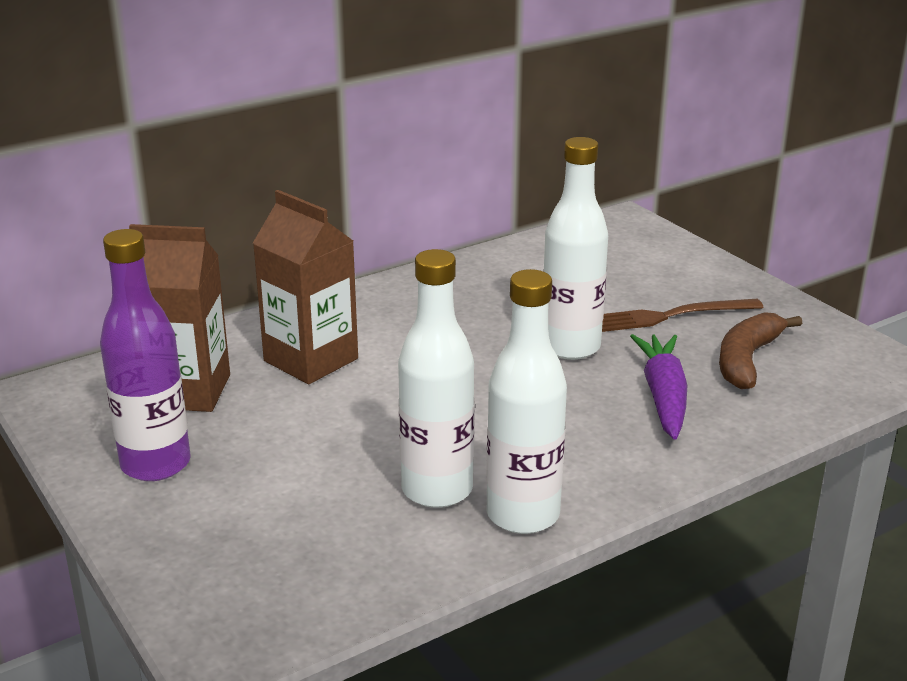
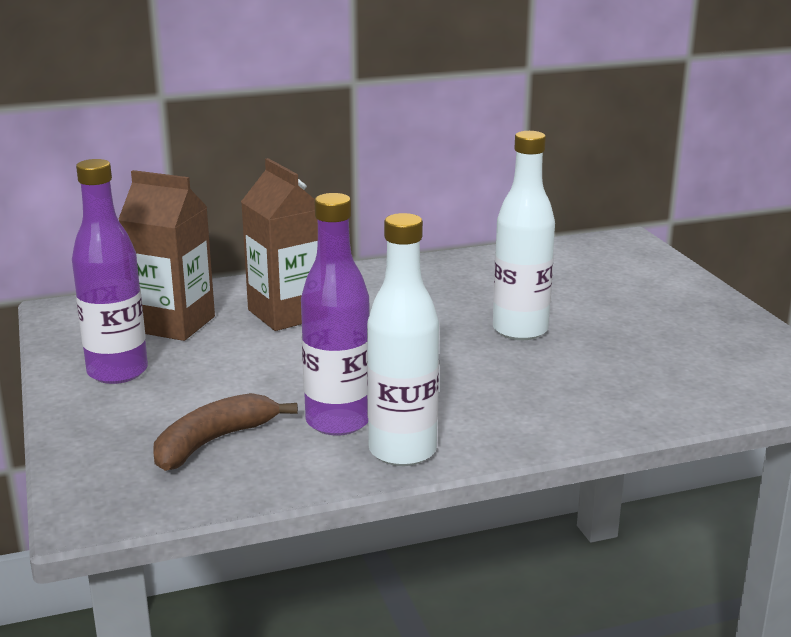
camera: 15 degrees right, 5 degrees down
white bottle [398,249,475,508] -> purple bottle [301,193,369,436]
brown fork [602,299,764,332] -> none
purple carrot [630,334,687,440] -> none
brown banana [719,312,802,389] -> brown banana moved to [154,393,298,471]

